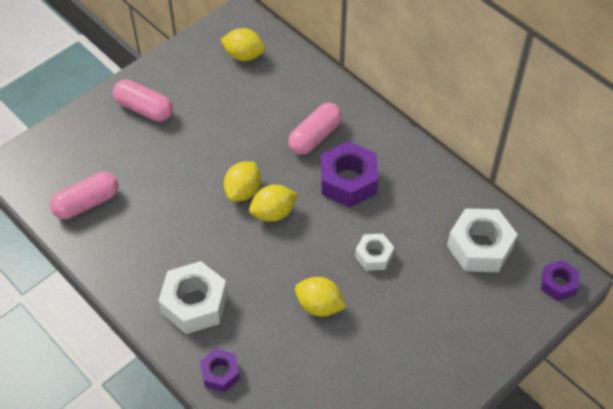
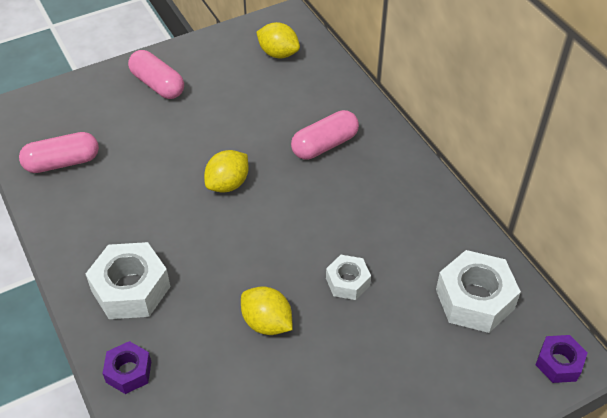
camera: 15 degrees right, 5 degrees down
yellow lemon [249,185,298,222] -> none
purple nut [321,141,378,207] -> none

